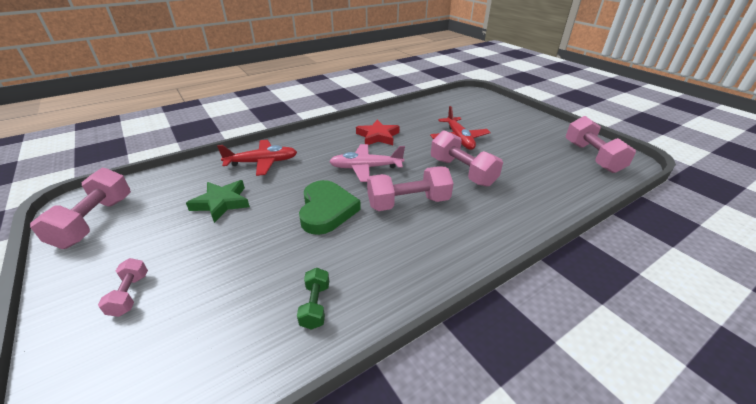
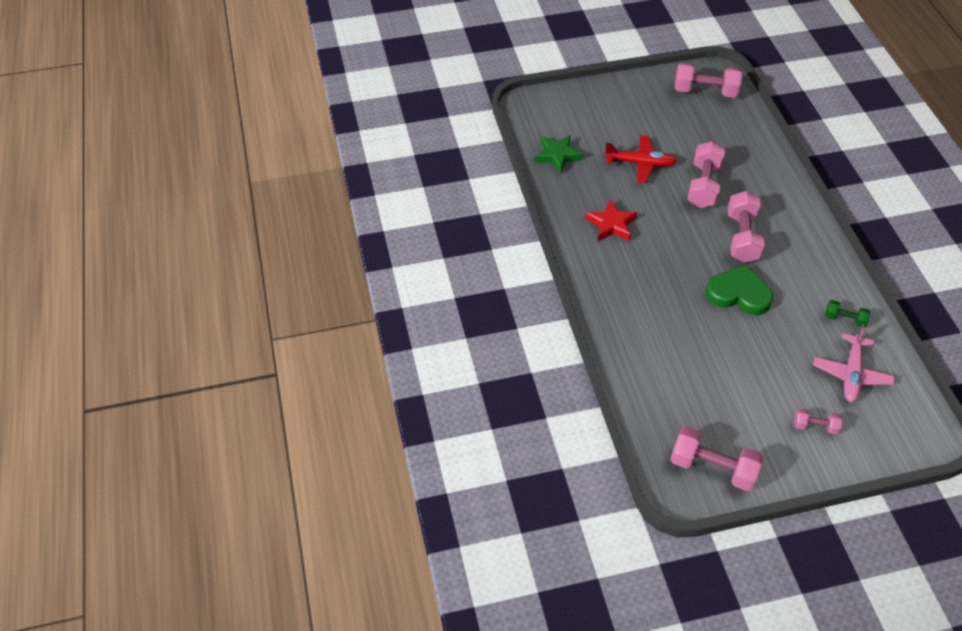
camera: 70 degrees left, 15 degrees up
green star [186,180,250,223] -> green star moved to [534,135,584,174]
red plane [217,140,297,176] -> none
pink plane [329,144,405,182] -> pink plane moved to [814,325,895,402]
pink dumbbell [431,130,503,187] -> pink dumbbell turned 60 degrees counterclockwise [687,141,725,208]

